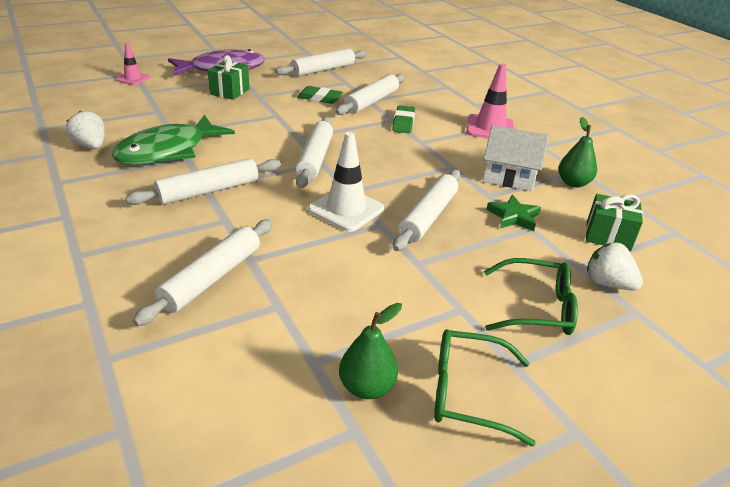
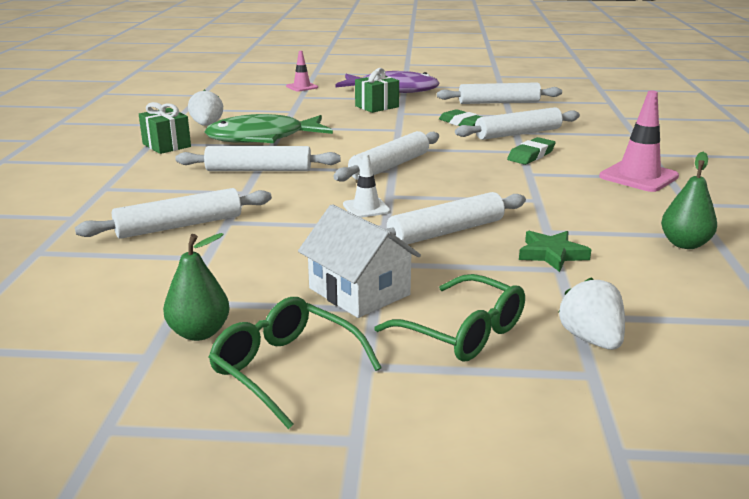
camera: 35 degrees right, 10 degrees down
white traffic cone [308,132,384,232] -> white traffic cone [343,154,390,218], size x0.59
white house [483,125,549,191] -> white house moved to [298,204,421,318]
green gift [586,194,643,251] -> green gift moved to [139,102,191,154]

